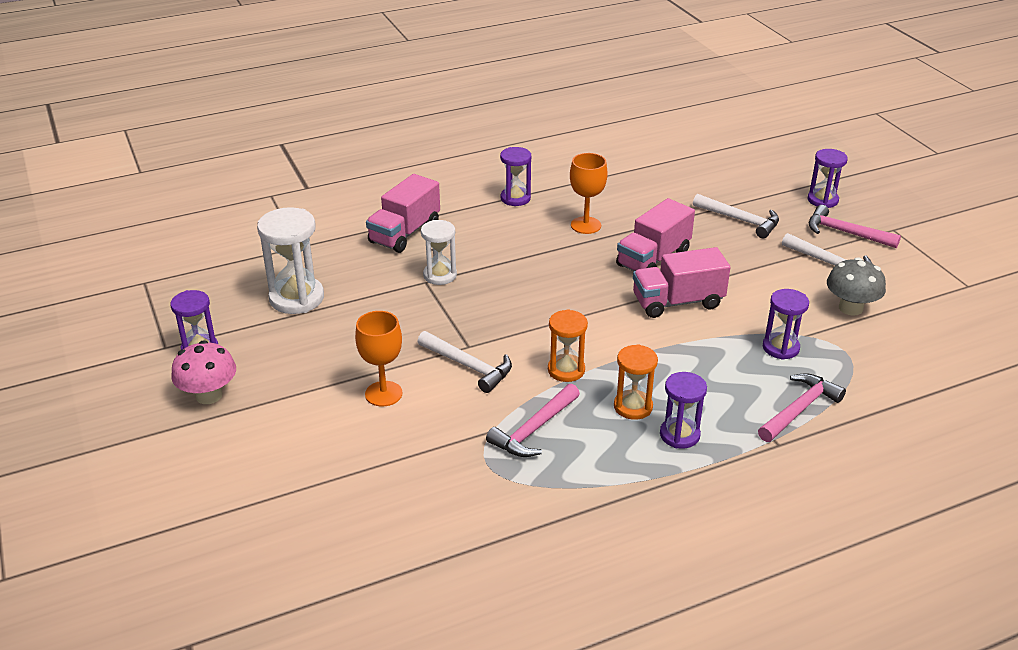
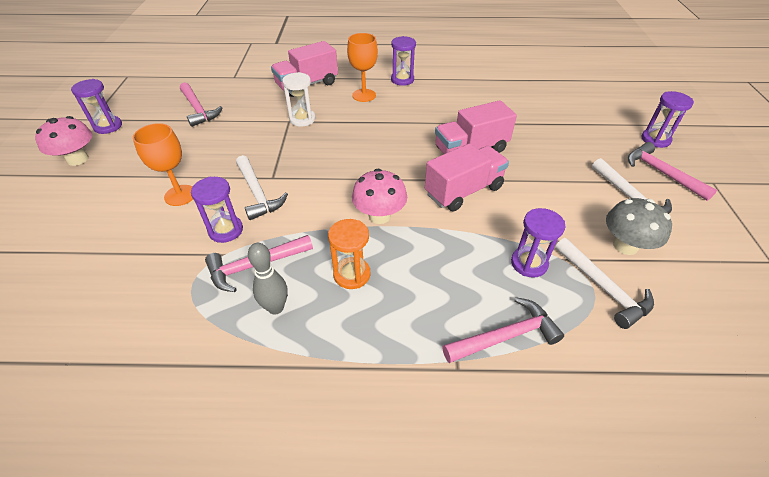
camera: 25 degrees right, 10 degrees up
white hourglass [257,207,324,314] -> pink hammer [180,82,223,127]
orange hourglass [548,309,588,382] -> none
orange goblet [570,153,608,234] -> orange goblet moved to [347,33,378,102]
pink truck [633,247,731,318] -> pink truck turned 135 degrees clockwise [425,143,509,211]
purple hourglass [660,372,707,449] -> purple hourglass moved to [191,177,243,243]
white hammer [693,194,779,238] -> white hammer moved to [555,238,654,329]
none -> grey bowling pin [248,243,288,315]
none -> pink mushroom [352,169,407,224]

